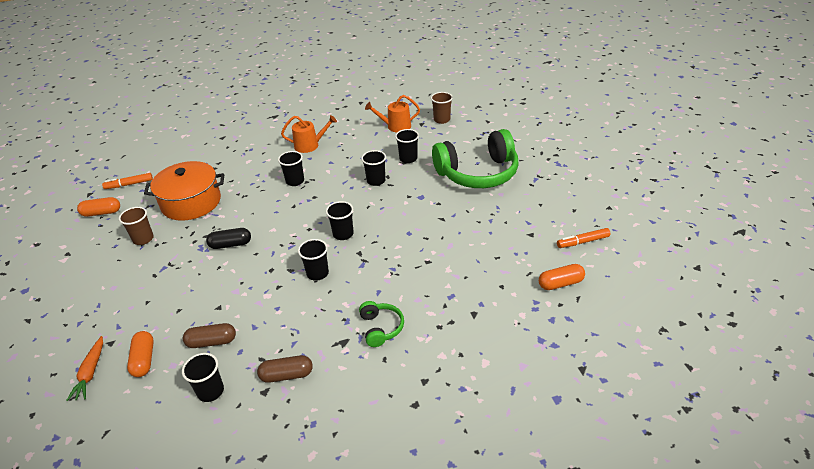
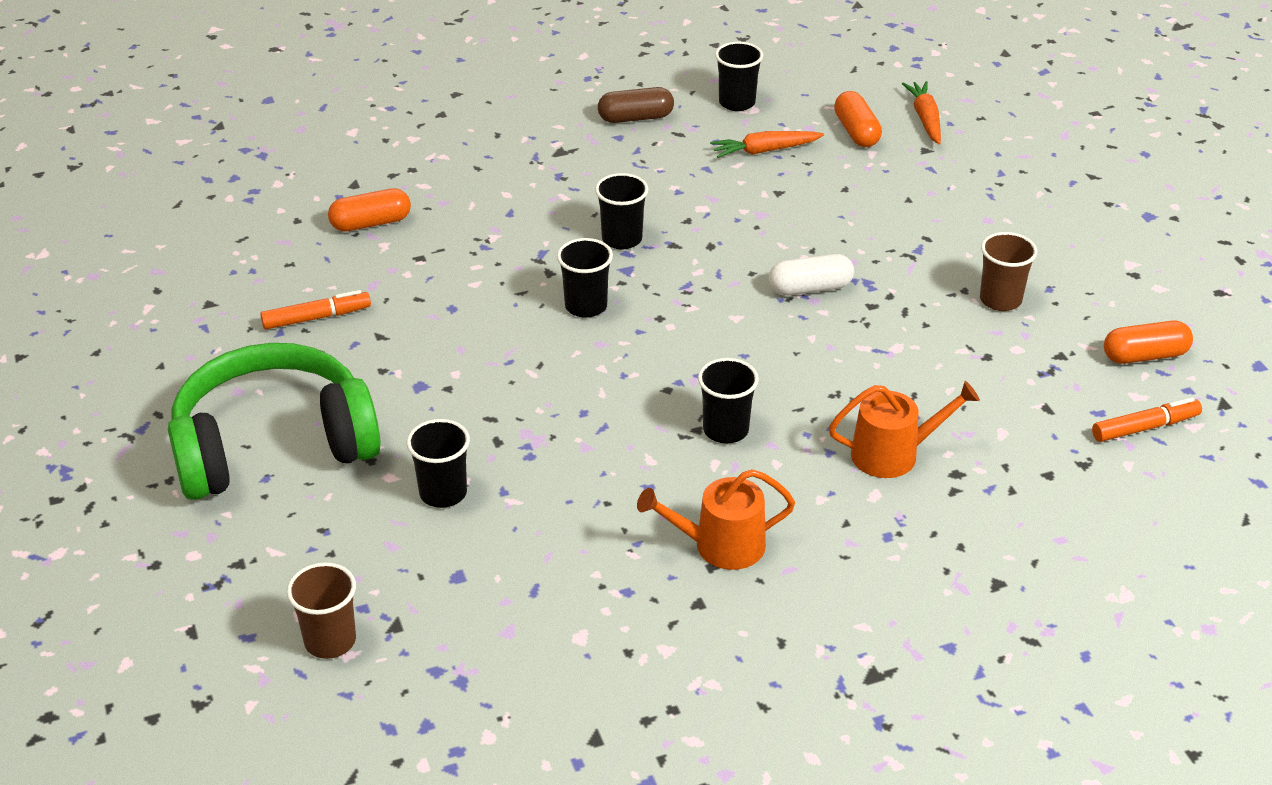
camera: 175 degrees right, 0 degrees up
orange pot [144,161,224,221] -> none
brown capsule [183,323,236,348] -> orange carrot [710,131,824,158]
black capsule [206,228,251,249] -> white capsule [769,254,854,296]
green headphones [359,301,404,347] -> none
black cup [361,150,386,186] -> none
orange watering can [365,95,420,132] -> orange watering can moved to [829,381,980,478]
orange capsule [539,264,585,290] -> orange capsule moved to [328,188,411,232]
orange marker [557,228,611,248] -> orange marker moved to [260,290,371,329]

